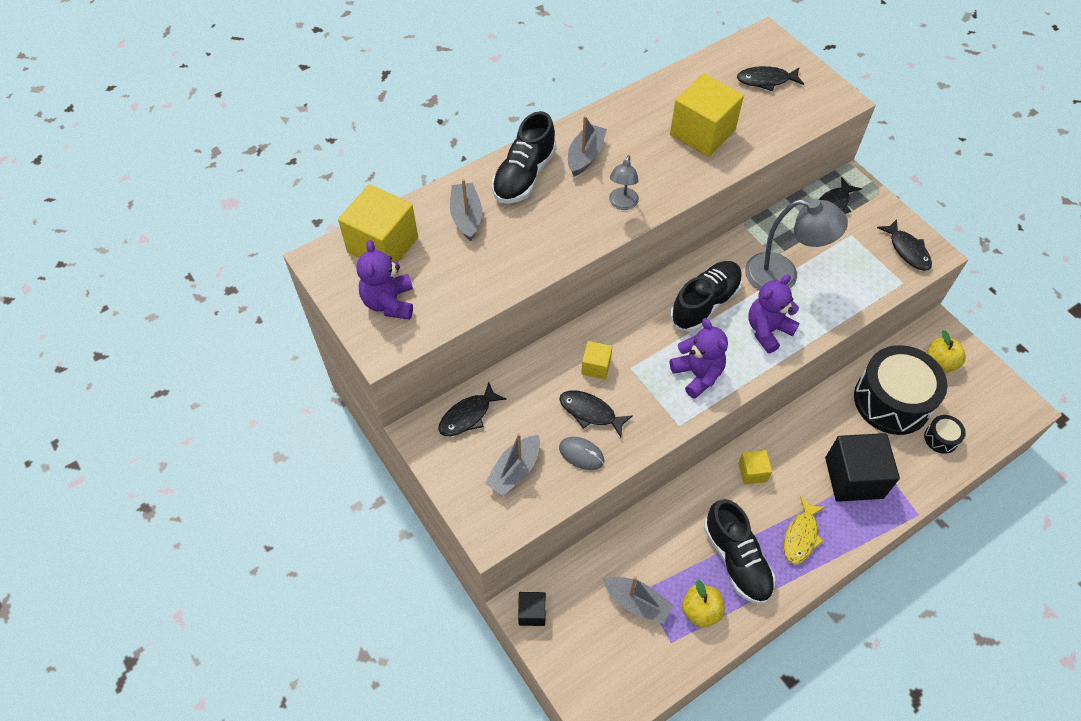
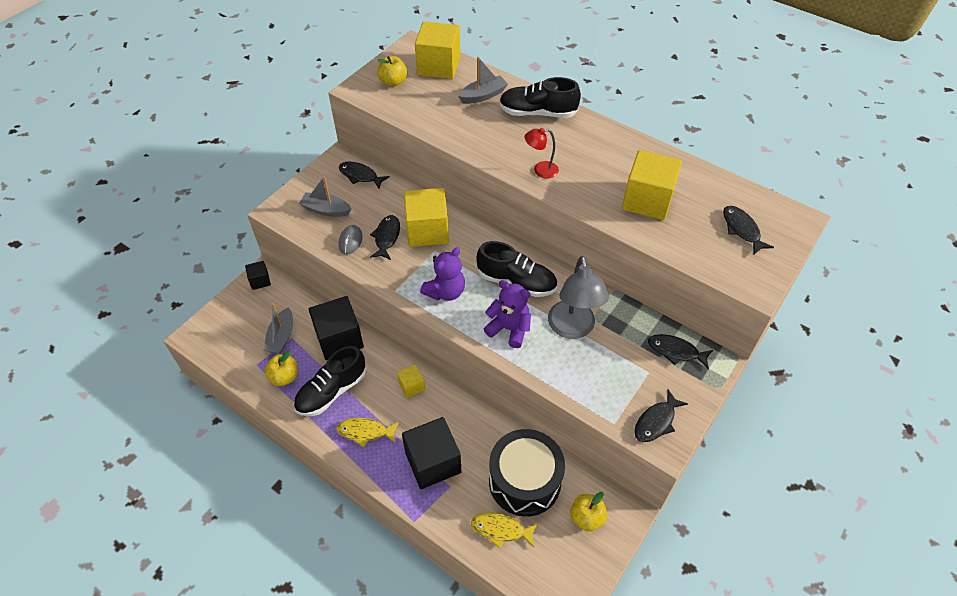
camera: 70 degrees right, 5 degrees down
purple teddy bear [356,240,413,320] -> yellow apple [377,56,407,87]
grey boat [568,116,607,177] -> none
yellow cube [581,341,612,379] -> yellow cube [404,188,449,247], size x2.01
grey lamp [609,155,639,210] -> red lamp [525,128,559,179]
black drum [924,415,966,454] -> yellow fish [471,513,538,548]
none -> black cube [309,296,364,360]

